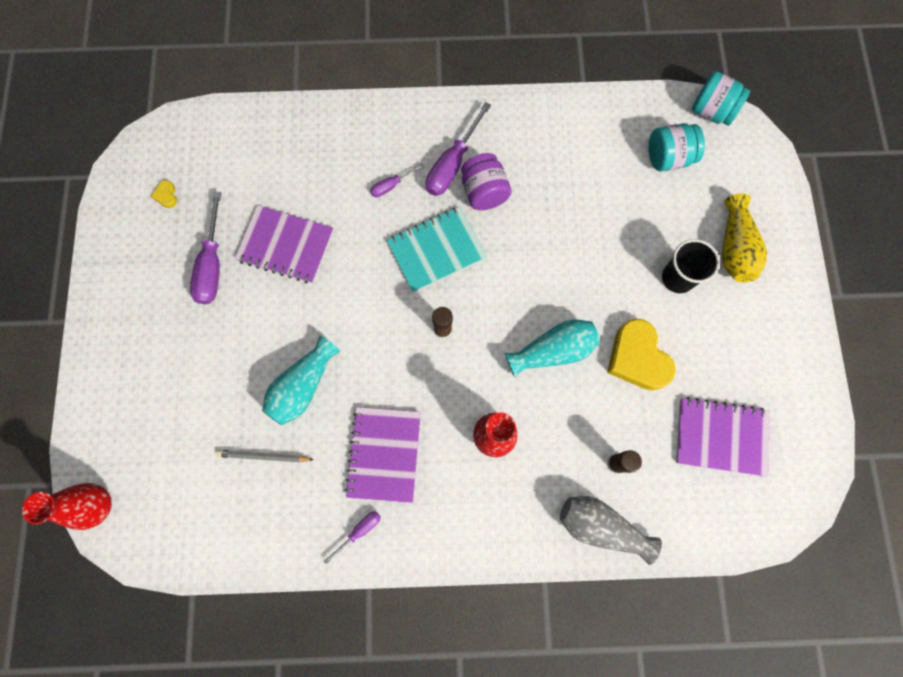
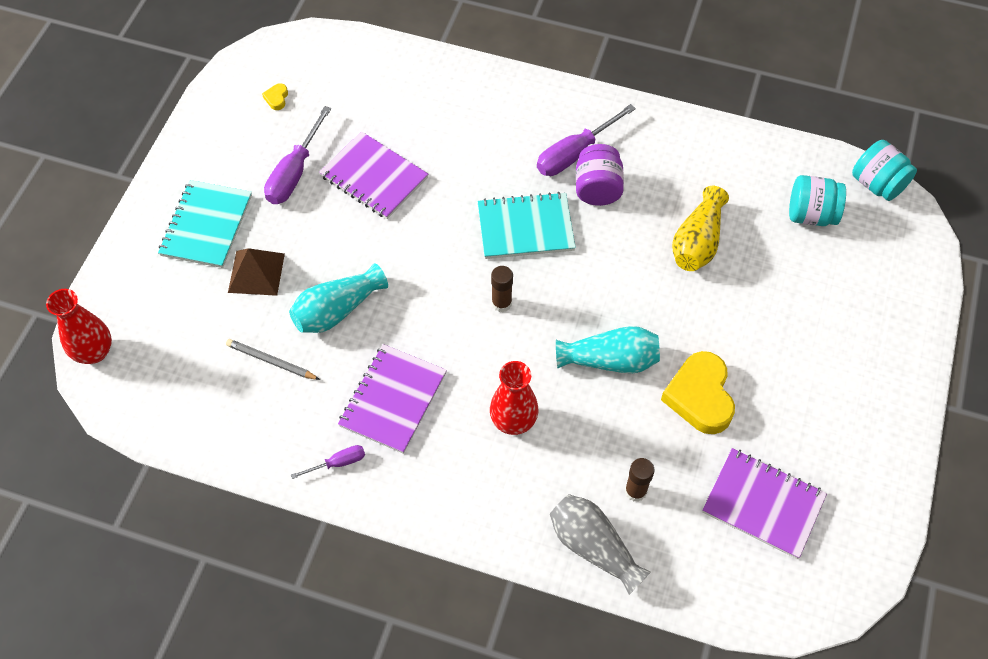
camera: 20 degrees right, 15 degrees down
purple screwdriver [370,163,424,197] -> none
black cup [662,239,720,293] -> none
yellow vase [722,193,767,282] -> yellow vase moved to [672,186,729,271]
none -> turquoise notebook [158,180,252,268]
none -> brown pyramid [228,248,285,296]

